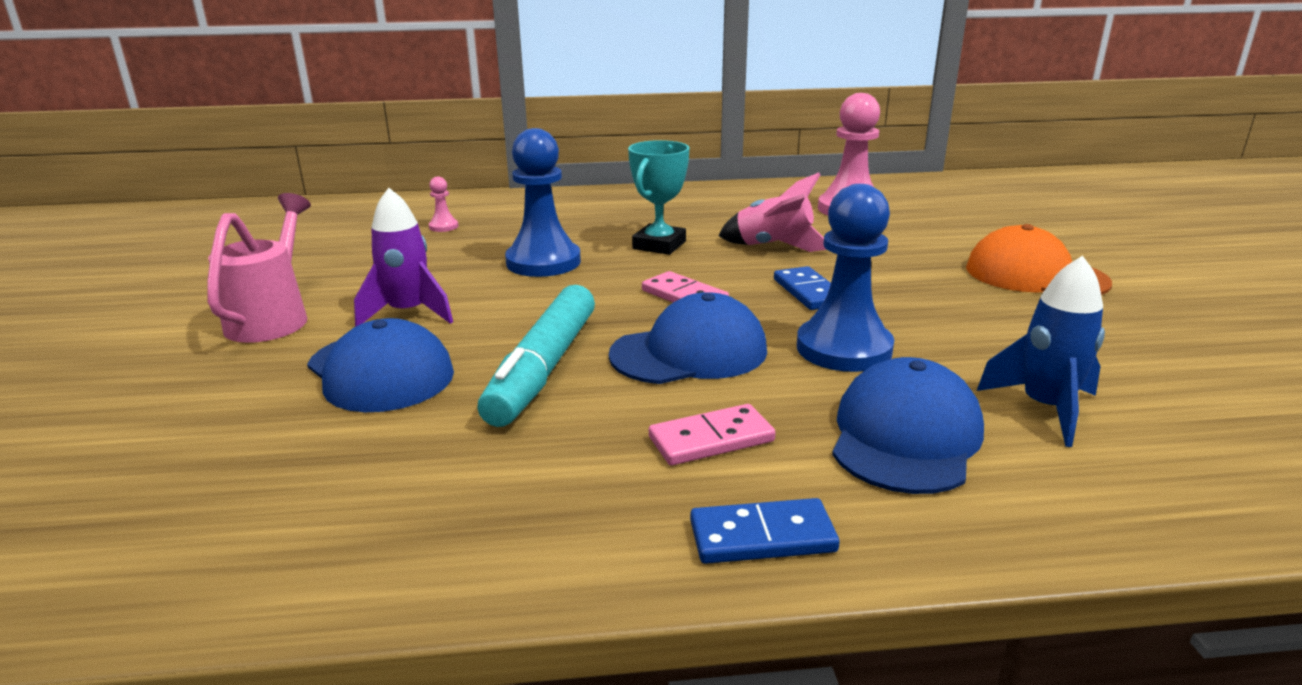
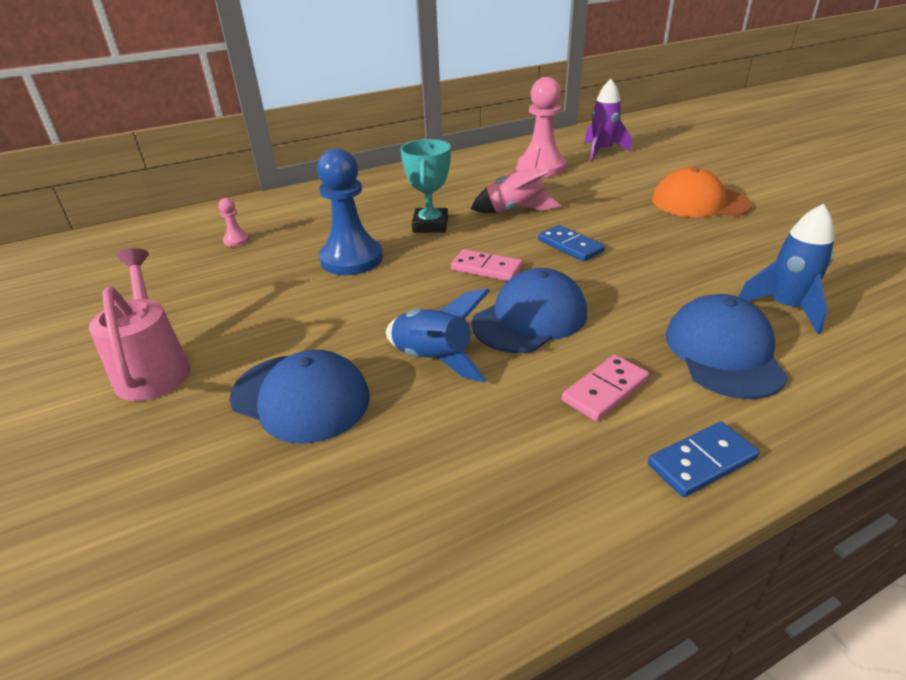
camera: 20 degrees left, 10 degrees up
purple rocket [354,188,453,327] -> purple rocket moved to [584,79,631,161]
turquoise marker [477,285,595,427] -> blue rocket [386,288,490,383]
blue pawn [797,184,894,372] -> none

